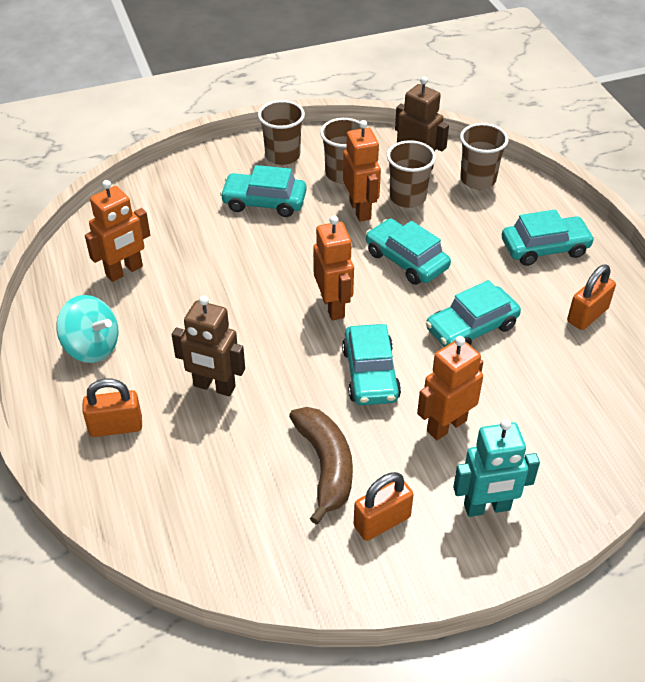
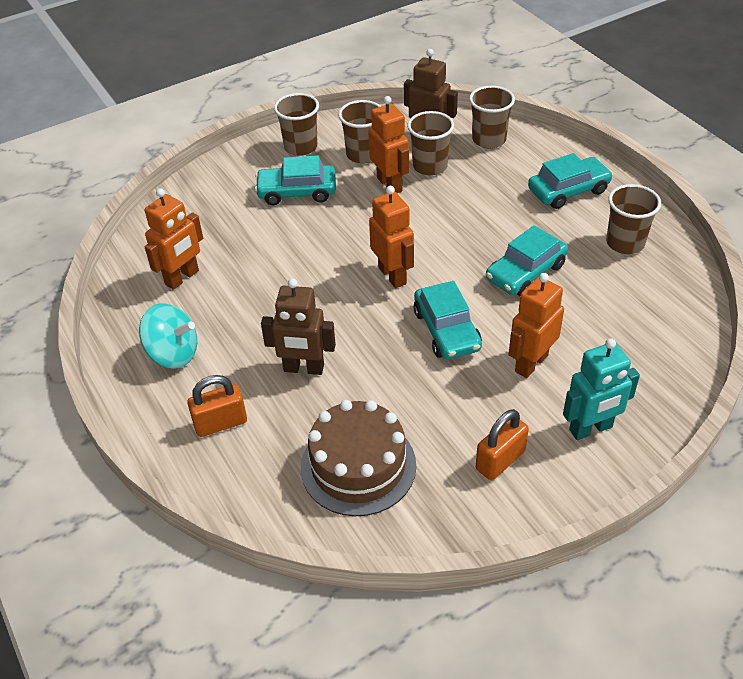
camera: 10 degrees left, 0 degrees up
brown banana [289,407,353,525] -> none
turquoise car [366,219,451,285] -> none
orange padlock [567,265,616,330] -> brown cup [606,184,661,254]
none -> brown cake [301,400,416,516]

